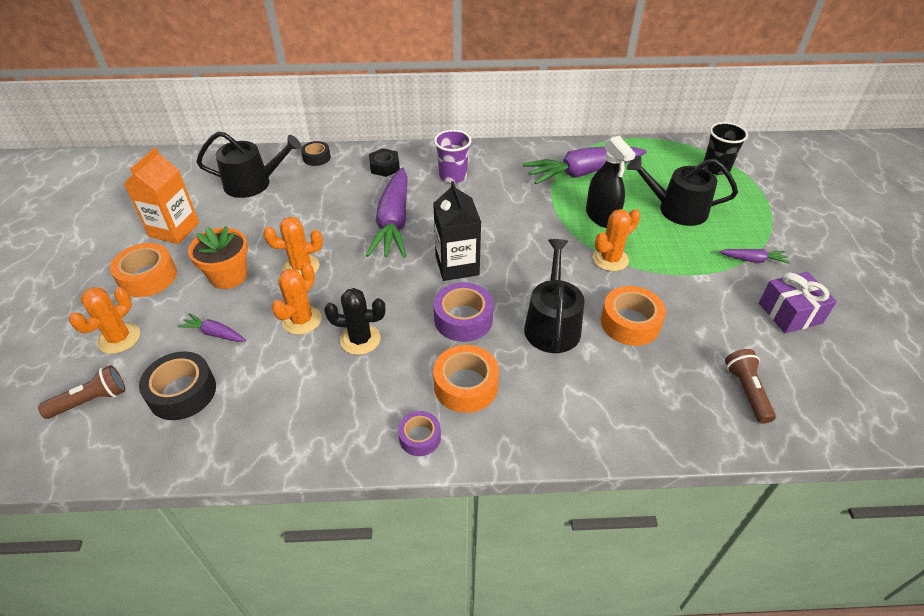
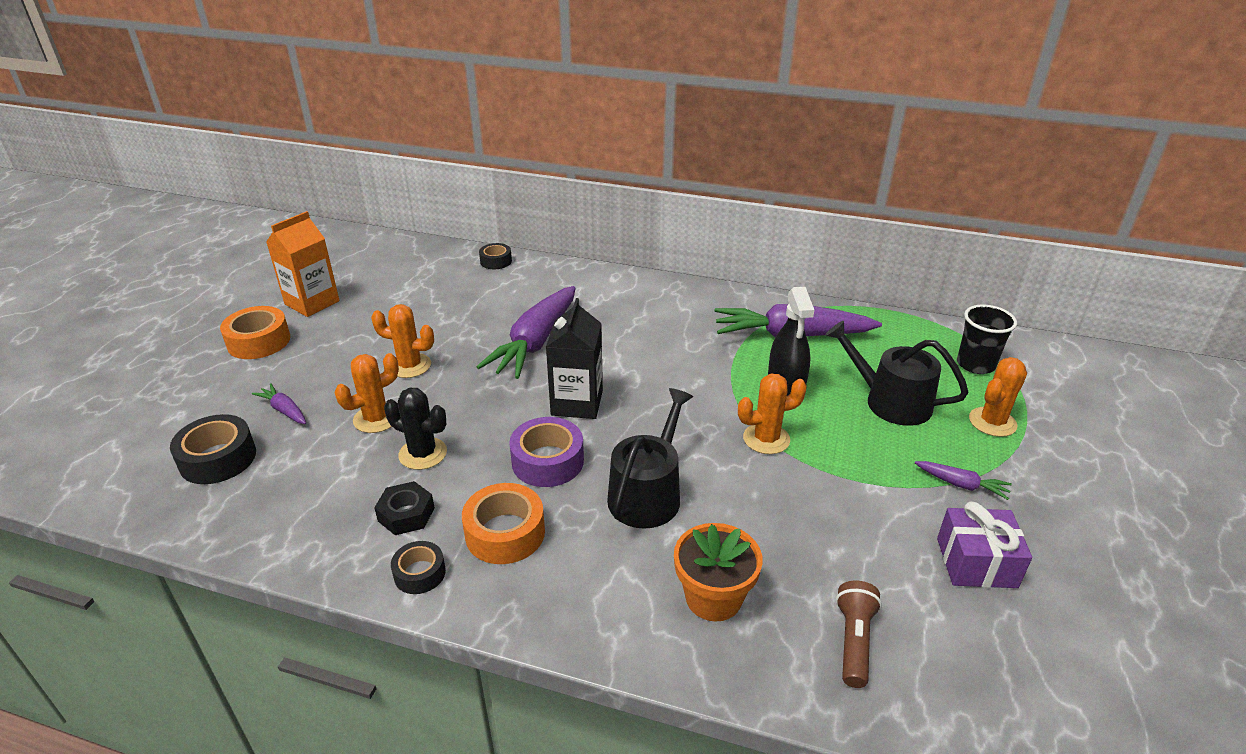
camera: 20 degrees right, 10 degrees down
brown flashlight [38,365,125,419] -> none
orange cactus [69,287,140,354] -> orange cactus moved to [969,357,1027,437]
orange flower pot [188,226,248,289] -> orange flower pot moved to [674,523,763,621]
black watering can [197,132,301,198] -> none
black nut [369,148,400,177] -> black nut moved to [374,481,435,535]
purple tape [398,411,441,456] -> black tape [391,541,446,594]
purple cup [434,130,471,183] -> none
orange tape [601,286,666,346] -> none

